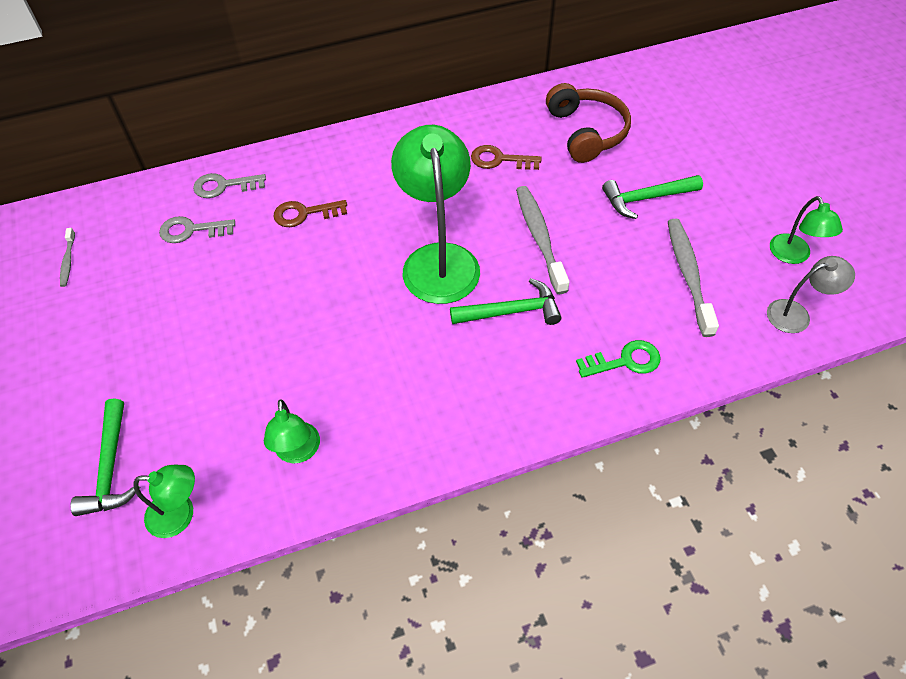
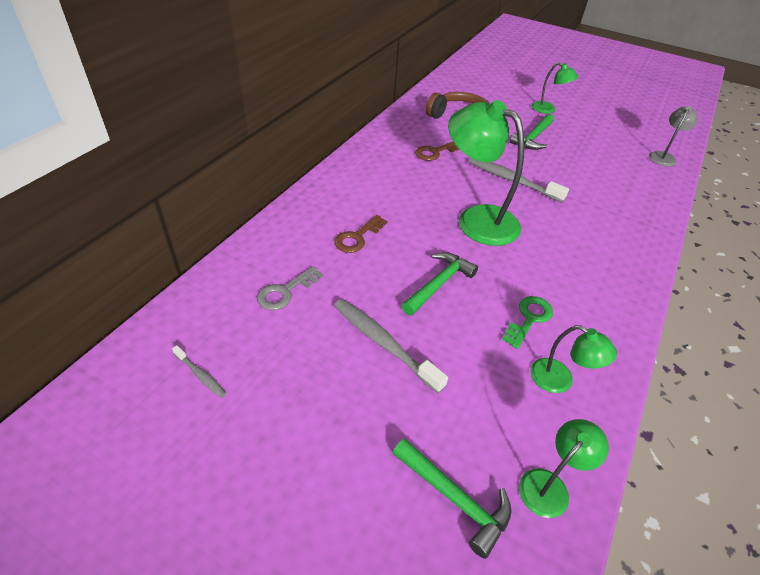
camera: 45 degrees left, 10 degrees down
grey key [193,173,266,198] -> none
green hammer [450,278,562,325] -> green hammer moved to [401,252,478,316]
green key [576,340,661,378] -> green key moved to [502,296,553,349]
grey toothbrush [668,219,719,337] -> grey toothbrush moved to [334,299,448,393]
green lamp [770,196,843,264] -> green lamp moved to [532,62,578,114]

